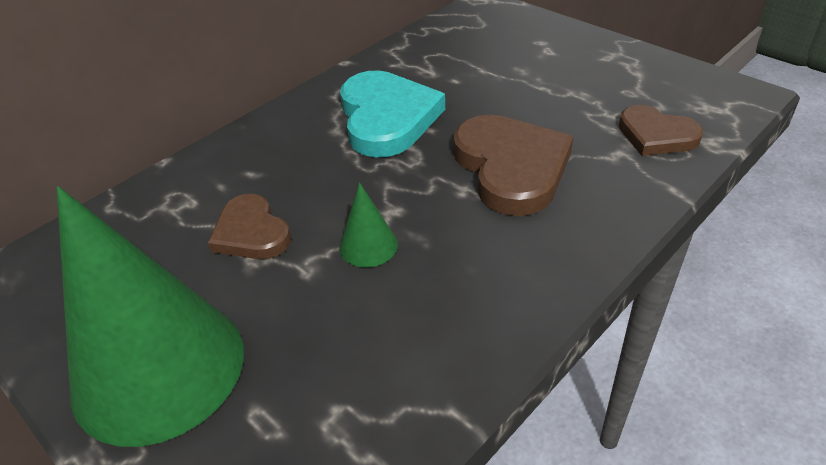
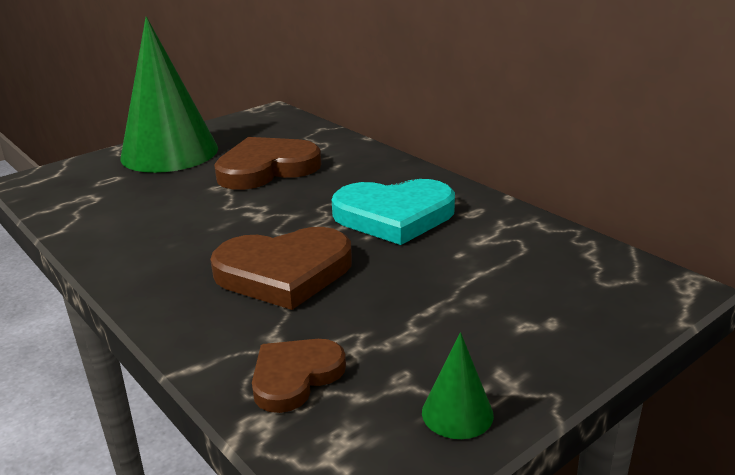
camera: 95 degrees right, 15 degrees down
brown heart [208,194,291,259] -> brown heart [214,137,321,190], size x1.65
green cone [339,182,398,268] -> green cone moved to [422,332,494,439]

